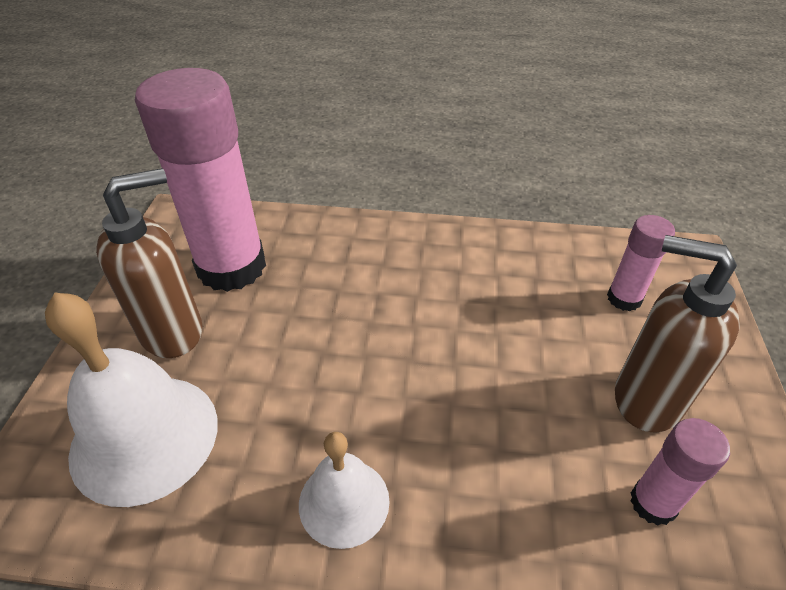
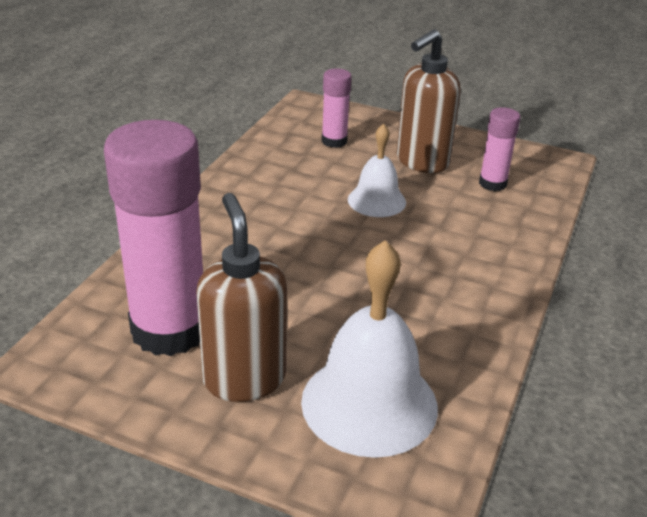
camera: 75 degrees left, 10 degrees down
white bell [299,432,390,549] -> white bell moved to [348,124,406,217]

